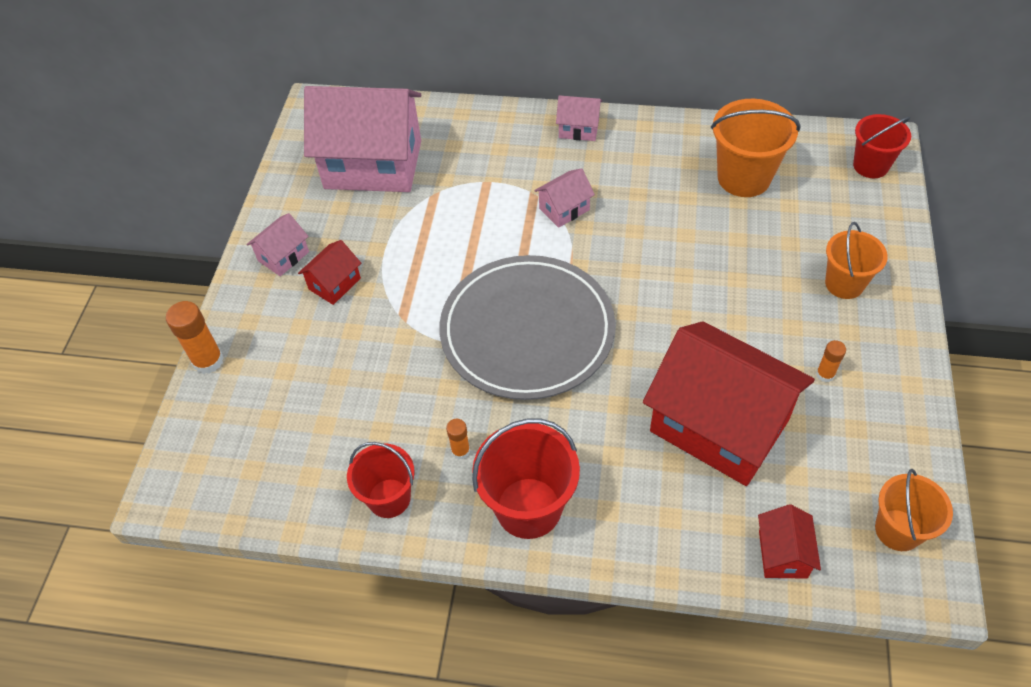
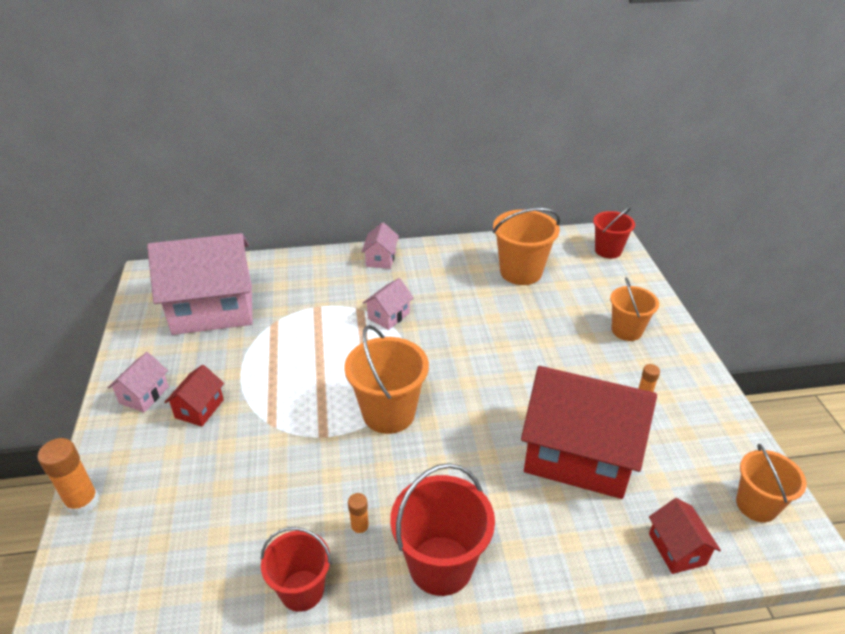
camera: 20 degrees left, 15 degrees down
grey plate [439,255,615,400] -> orange bucket [344,325,429,434]
pink house [556,95,602,141] -> pink house turned 75 degrees counterclockwise [361,222,399,269]

